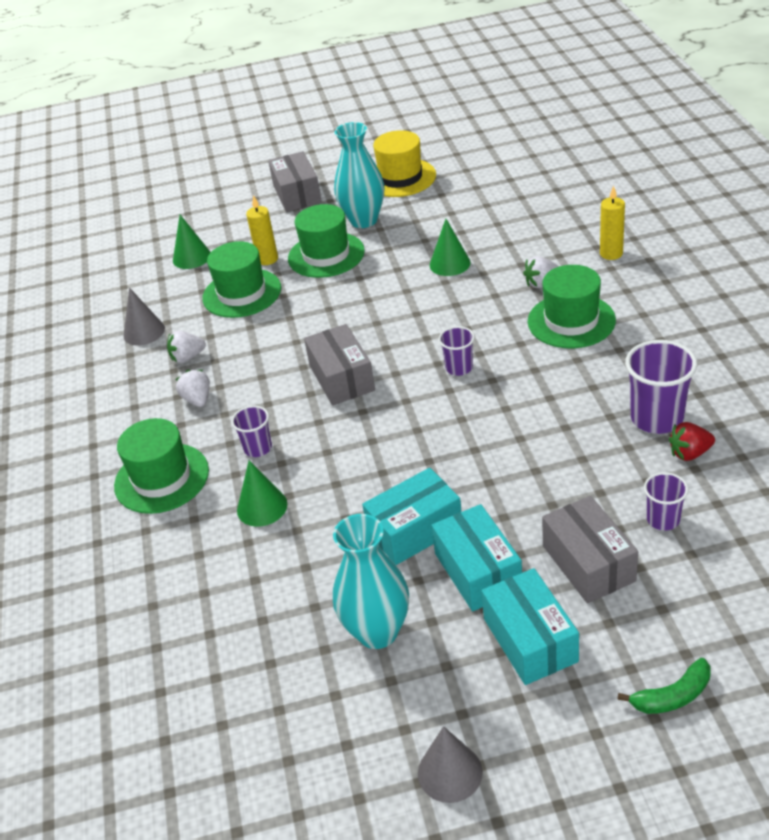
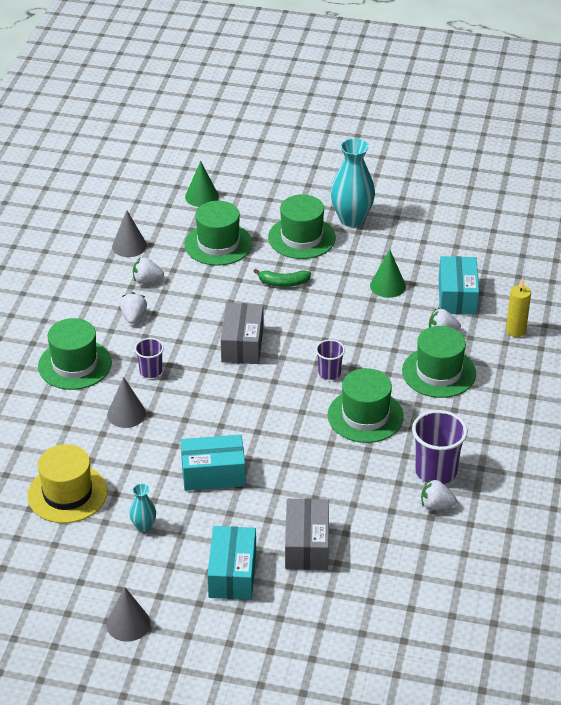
camera: 20 degrees right, 0 degrees up
green cone [237,460,287,527] -> grey cone [107,377,146,428]
yellow candle [246,195,278,265] -> none
grey box [268,151,322,212] -> none
turquoise vase [333,514,409,649] -> turquoise vase [129,484,156,532], size x0.50
yellow hat [373,130,436,197] -> yellow hat moved to [27,444,108,523]
turquoise box [431,504,522,611] -> turquoise box moved to [438,256,479,314]
green banana [617,658,711,714] -> green banana moved to [253,269,311,287]
purple cup [644,472,688,531] -> none
red strawberry [669,422,715,461] -> white strawberry [421,479,457,510]
none -> green hat [328,368,404,443]

